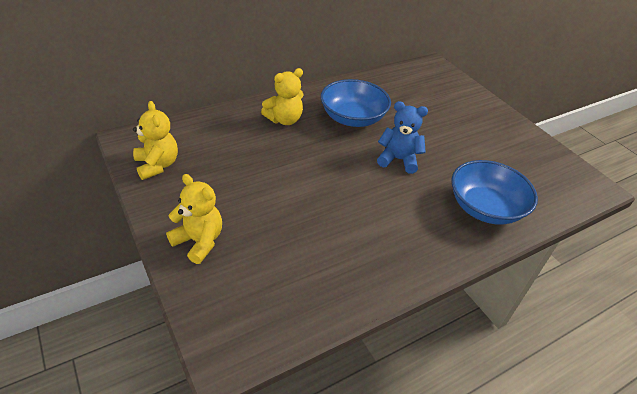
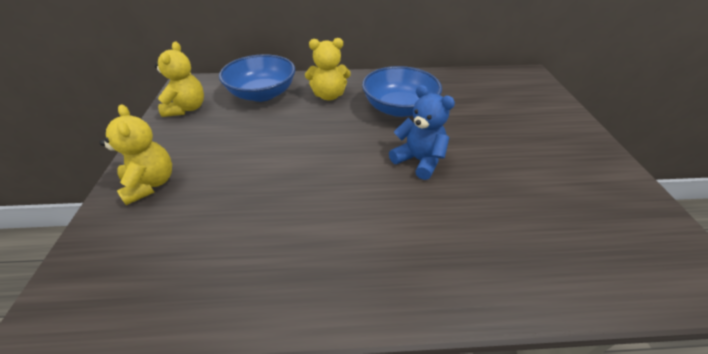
camera: 30 degrees right, 0 degrees up
blue bowl [451,160,538,225] -> blue bowl moved to [219,54,295,102]

